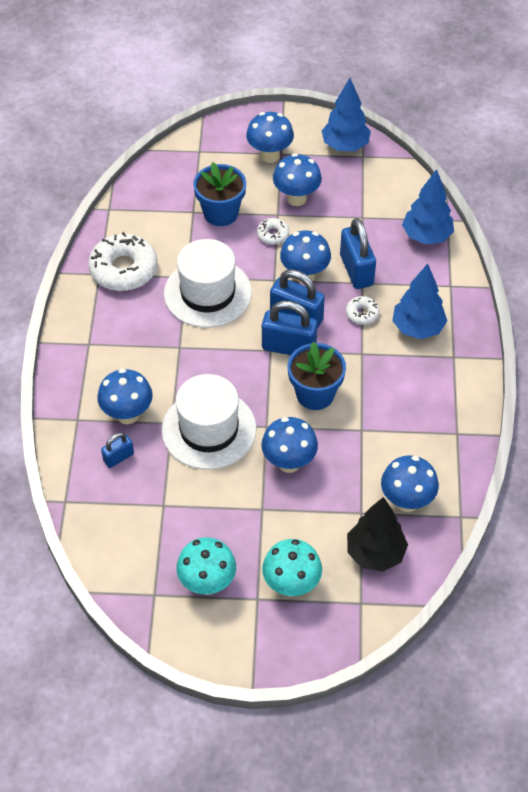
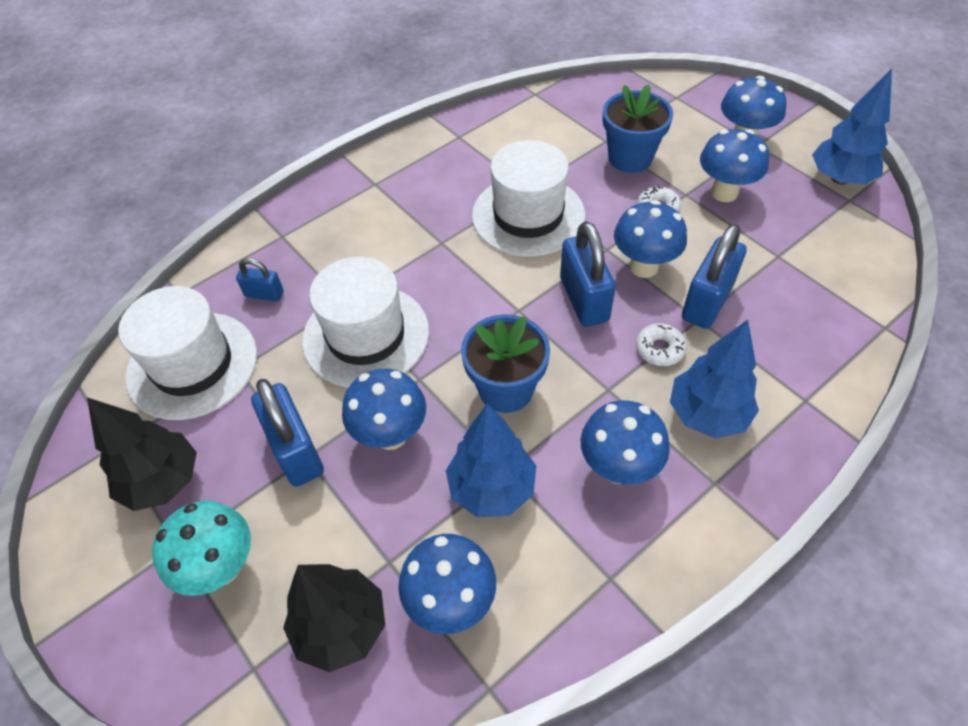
camera: 50 degrees right, 0 degrees up
white donut [88,232,157,291] -> none
blue mushroom [97,369,153,424] -> blue mushroom moved to [581,400,670,484]
turquoise mushroom [176,537,236,595] -> black tree [87,398,197,511]
blue padlock [262,301,318,355] -> blue padlock moved to [251,379,324,487]
blue tree [402,169,454,244] -> blue tree moved to [446,404,536,517]
none -> white hat [118,286,257,420]

